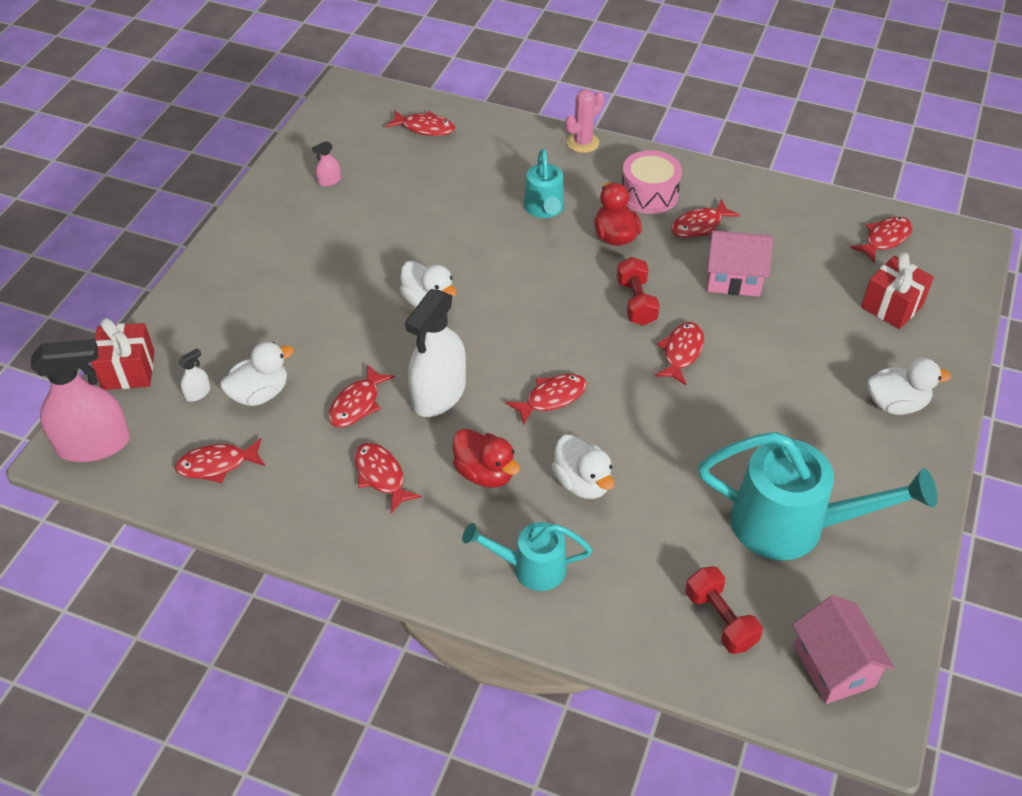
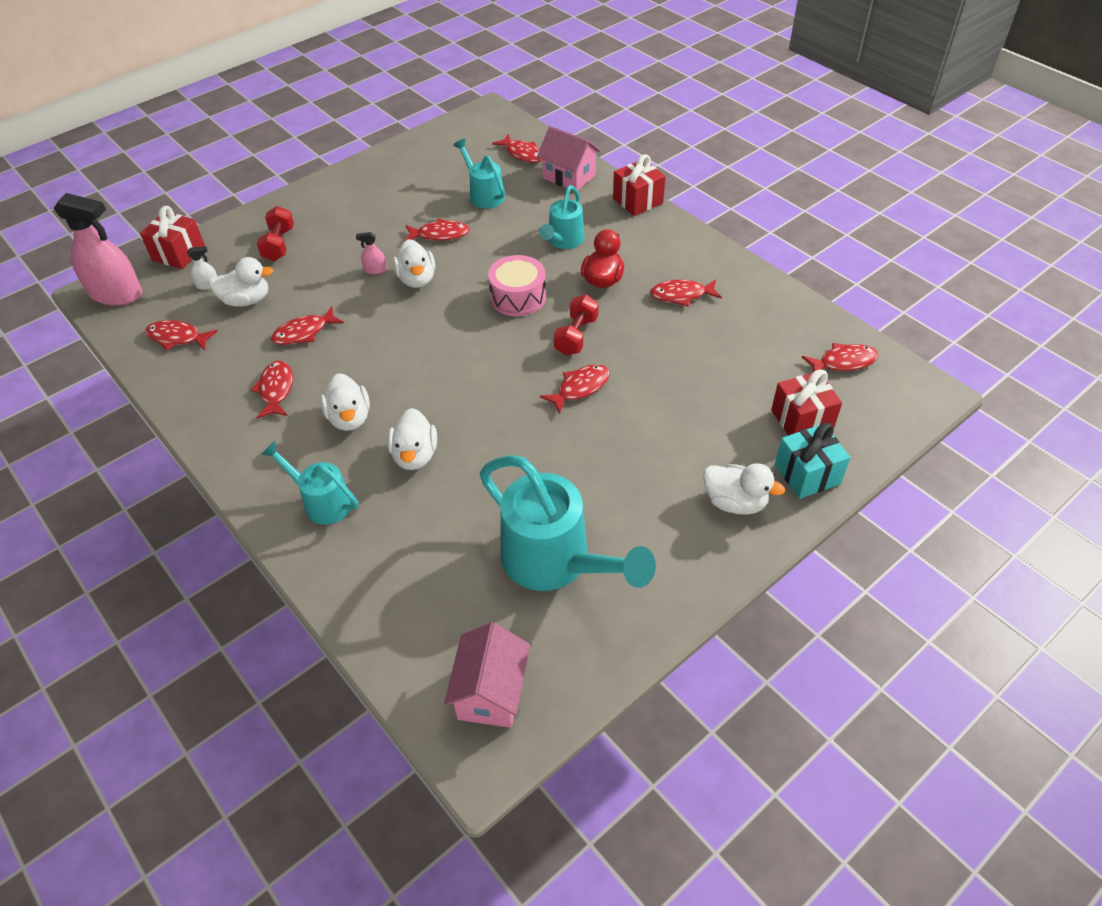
camera: 30 degrees right, 0 degrees up
pink spray bottle [312,141,341,186] -> pink spray bottle moved to [356,232,387,274]
white spray bottle [405,289,466,417] -> none
red duck [453,428,520,488] -> white duck [320,373,370,431]
red fish [506,374,587,426] -> red fish moved to [405,219,470,241]
pink cactus [566,89,604,153] -> red gift [613,154,666,216]
pink drum [622,150,682,214] -> pink drum moved to [488,255,546,316]
red dumbbell [685,566,763,654] -> red dumbbell moved to [257,206,294,261]
pink house [707,231,774,296] -> pink house moved to [537,126,601,191]
none -> turquoise watering can [453,138,505,209]
none -> turquoise gift [775,423,850,499]

